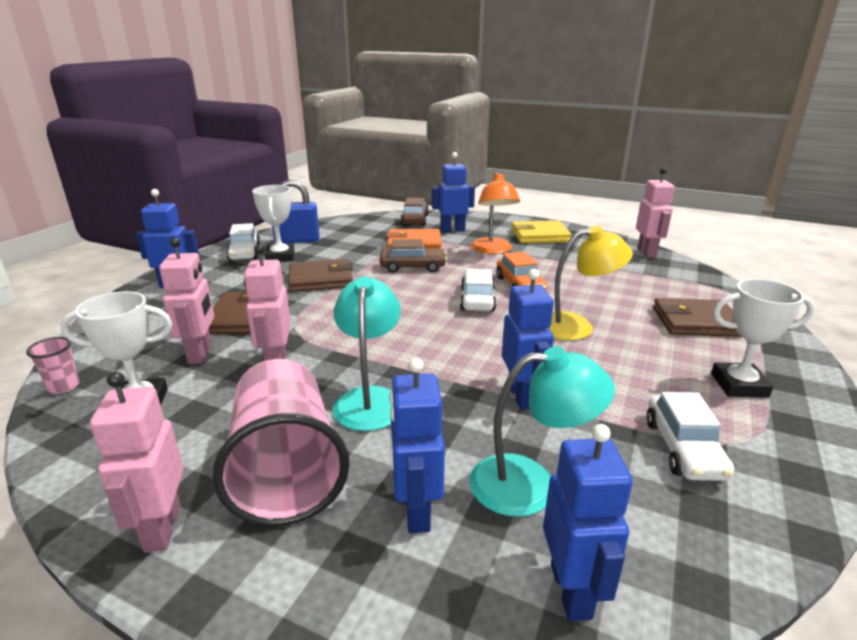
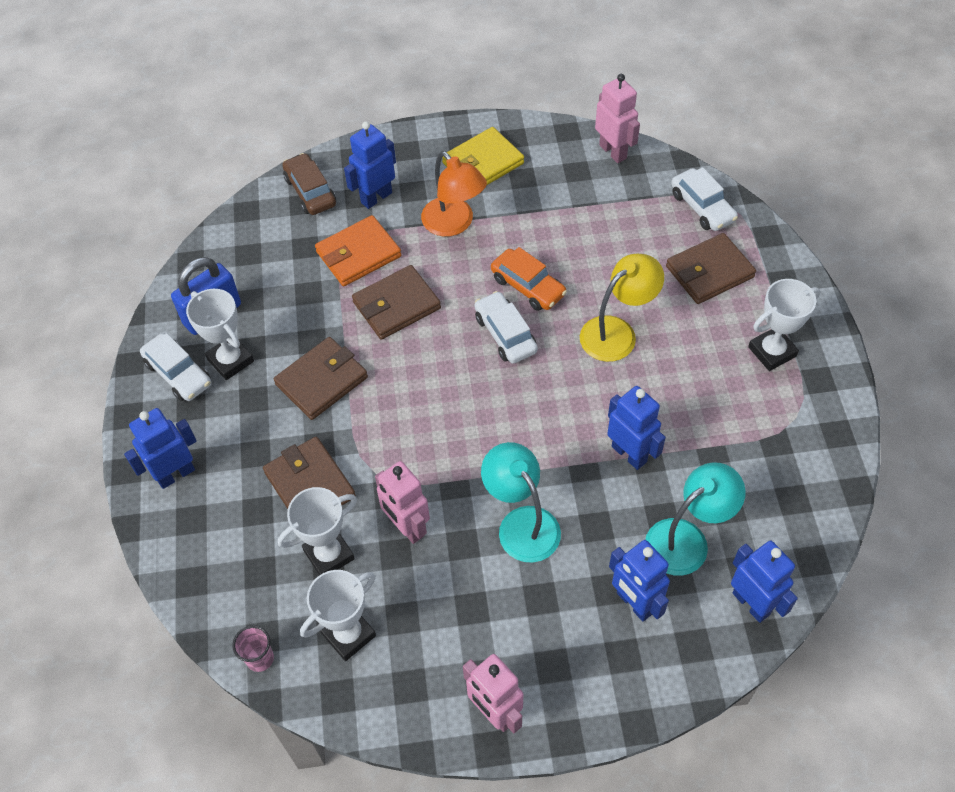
camera: 30 degrees left, 30 degrees up
pink robot [159,237,214,364] -> white trophy [278,487,357,575]
pink cup [212,359,350,526] -> none
brown car [380,239,447,273] -> brown wallet [352,265,441,340]
white car [646,392,734,481] -> white car moved to [671,167,738,231]

